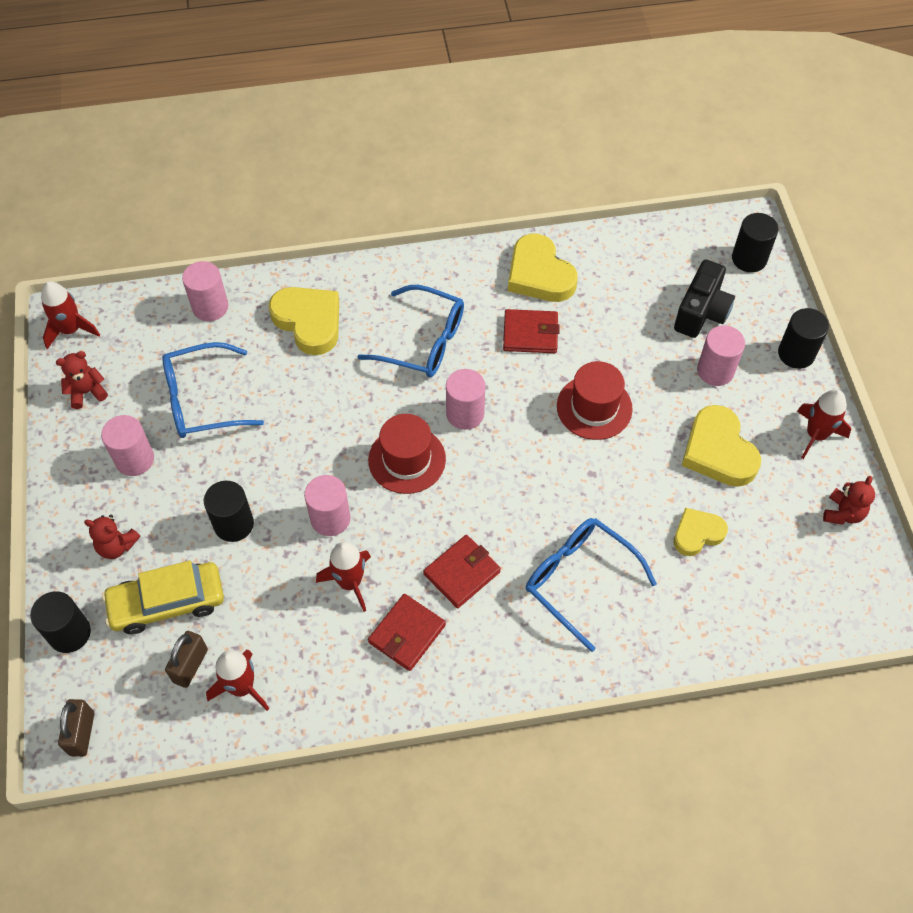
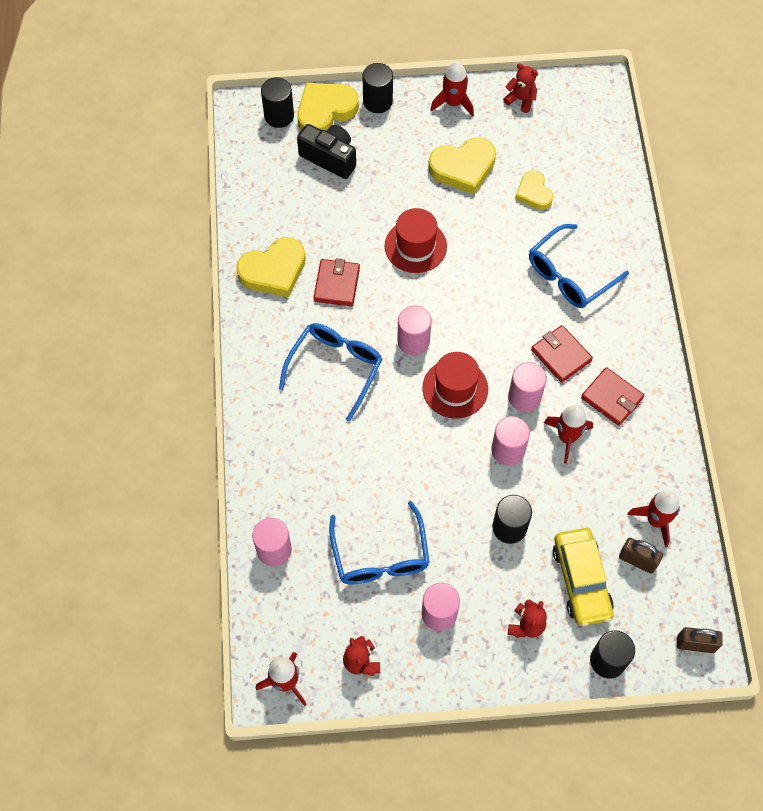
camera: 85 degrees left, 5 degrees up
yellow heart [269,287,339,355] -> yellow heart moved to [297,82,359,131]
pink cylinder [697,325,745,386] -> pink cylinder moved to [508,362,547,412]

